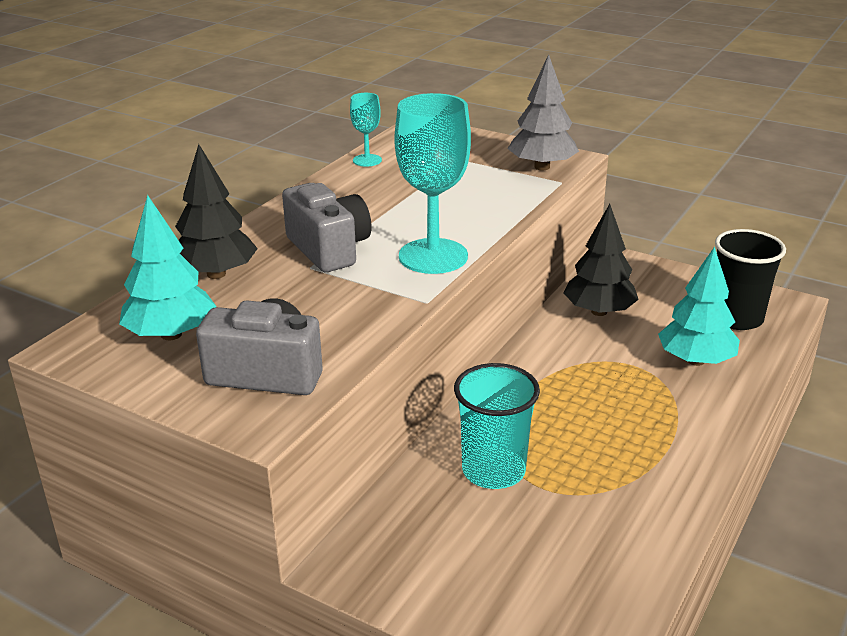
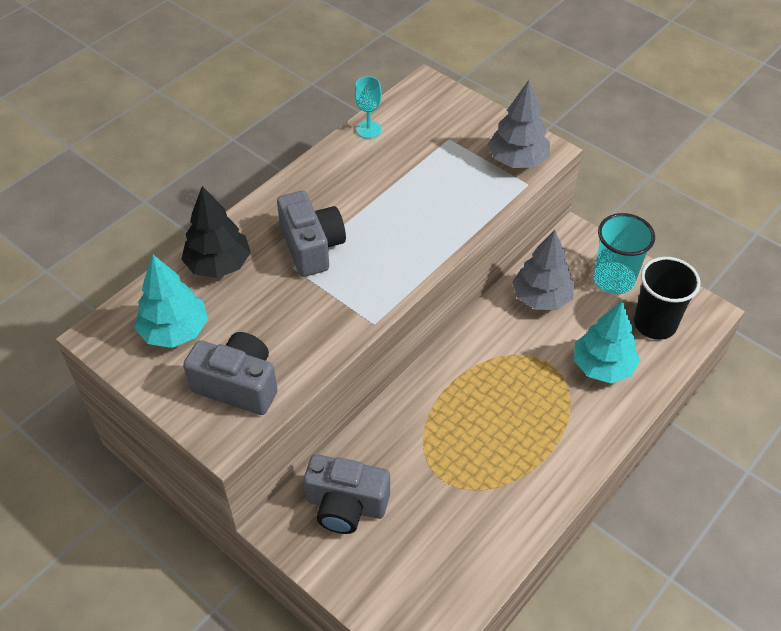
camera: 10 degrees right, 20 degrees up
turquoise goblet [395,93,471,274] -> none
turquoise cup [454,363,540,489] -> turquoise cup moved to [593,213,655,294]
black tree [564,204,639,316] -> grey tree [512,230,574,310]
none -> grey camera [304,454,390,534]

